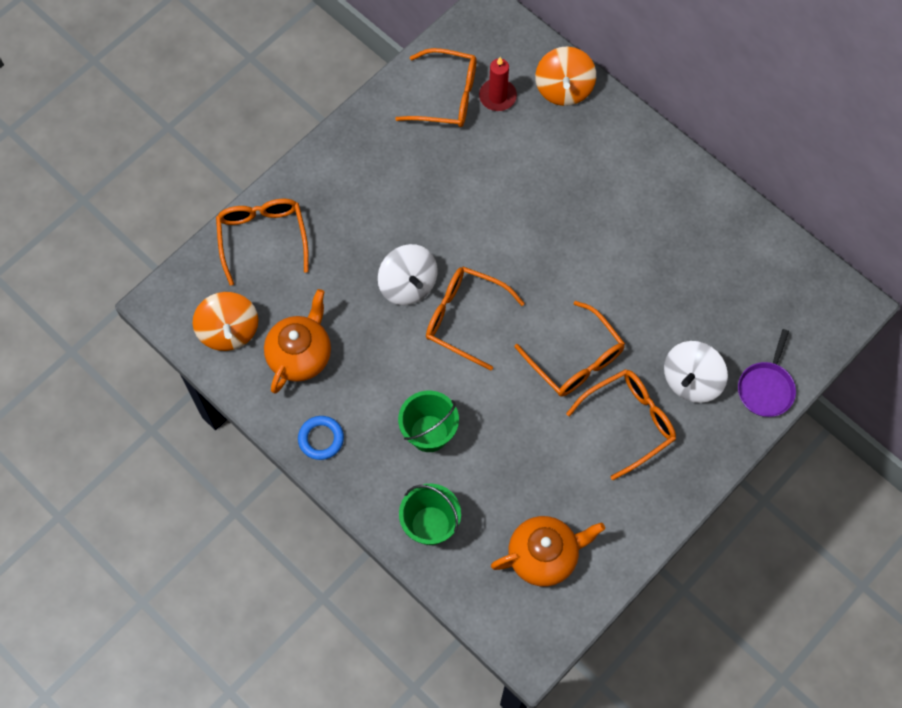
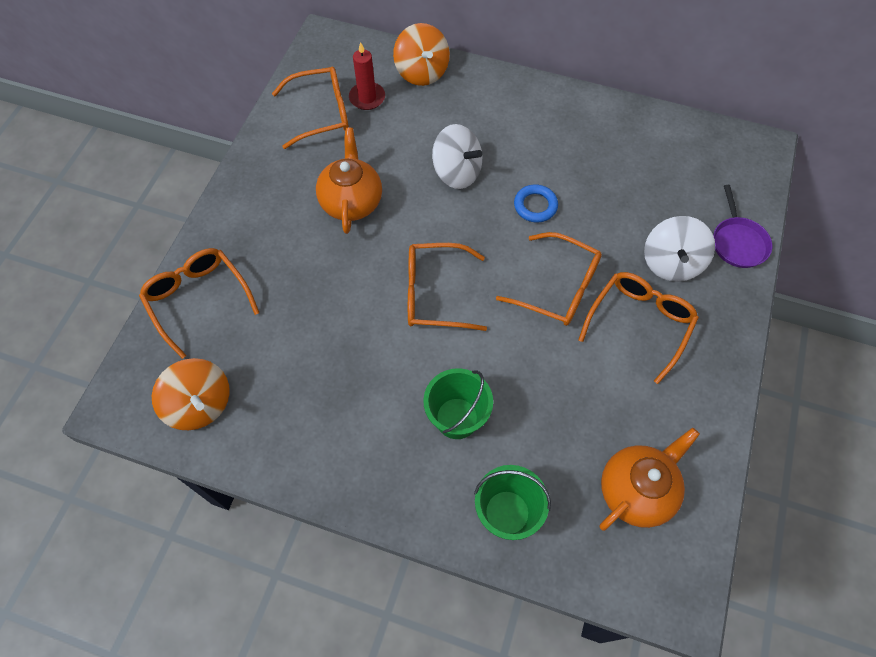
camera: 25 degrees left, 5 degrees down
orange teapot [264,289,331,393] -> orange teapot moved to [316,128,382,234]
blue ring [298,416,344,460] -> blue ring moved to [514,184,558,223]
white spinning top [378,244,438,305] -> white spinning top moved to [432,124,482,189]

